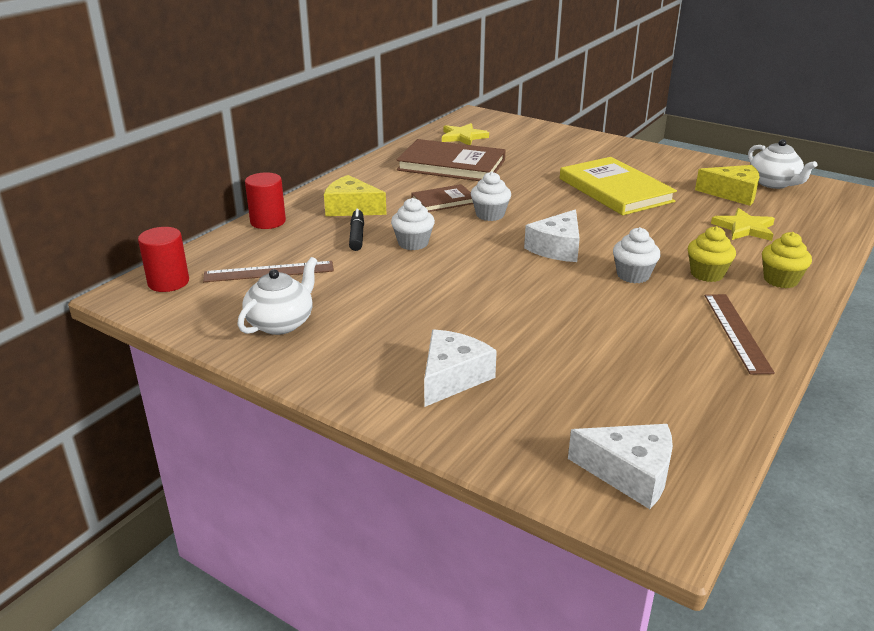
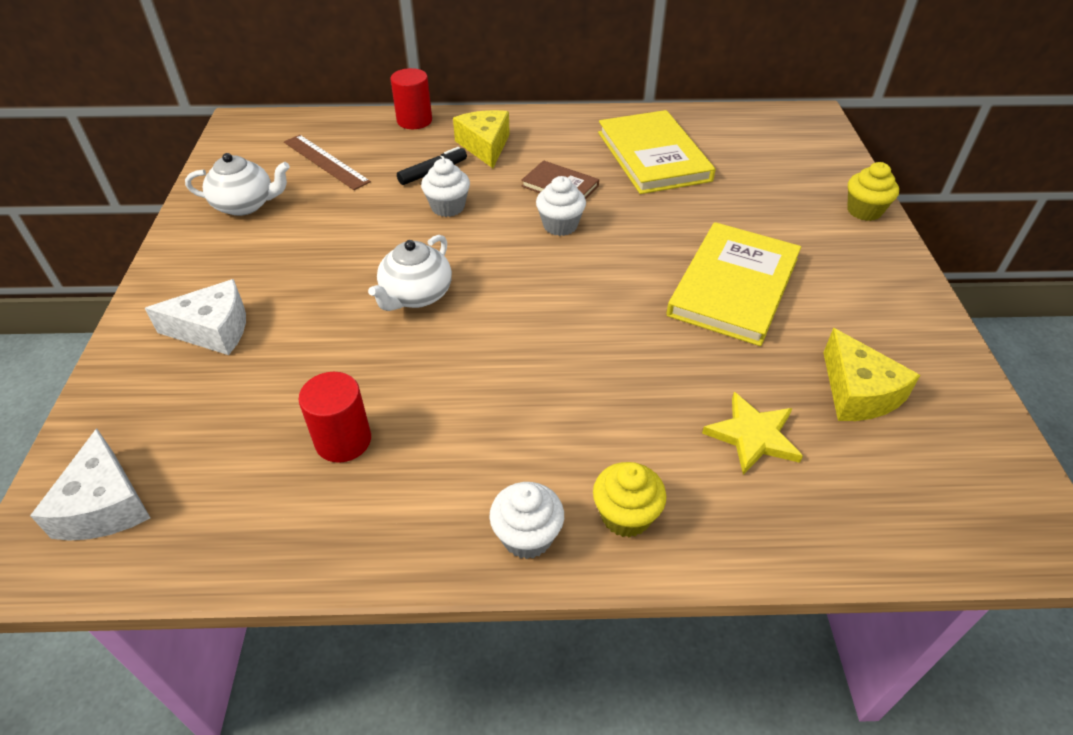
camera: 55 degrees right, 15 degrees up
red cylinder [138,227,189,292] -> red cylinder moved to [298,372,371,463]
brown book [396,139,506,181] -> yellow book [598,110,716,194]
yellow star [442,123,489,145] -> none
white cheese [524,209,580,262] -> none
white cupcake [613,227,661,283] -> white cupcake moved to [490,482,564,559]
yellow cupcake [688,226,736,282] -> yellow cupcake moved to [847,162,899,221]
brown ruler [705,294,775,374] -> none
white teapot [748,139,817,189] -> white teapot moved to [368,235,452,311]

